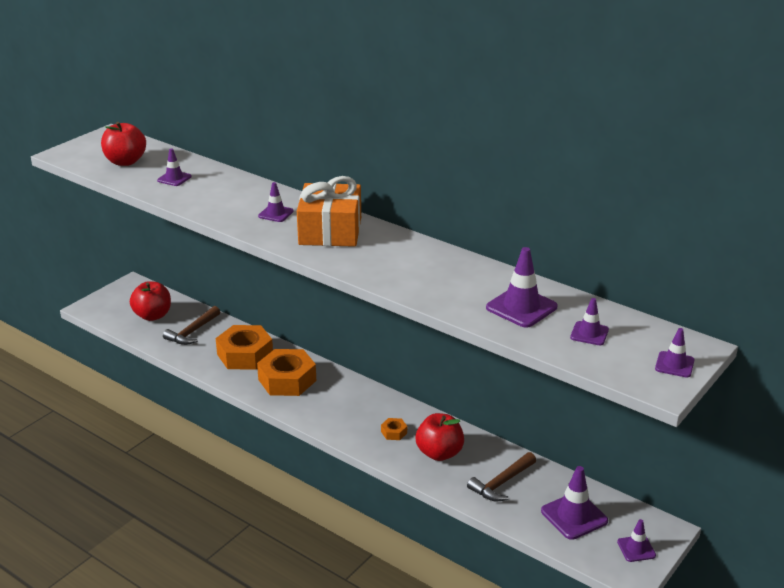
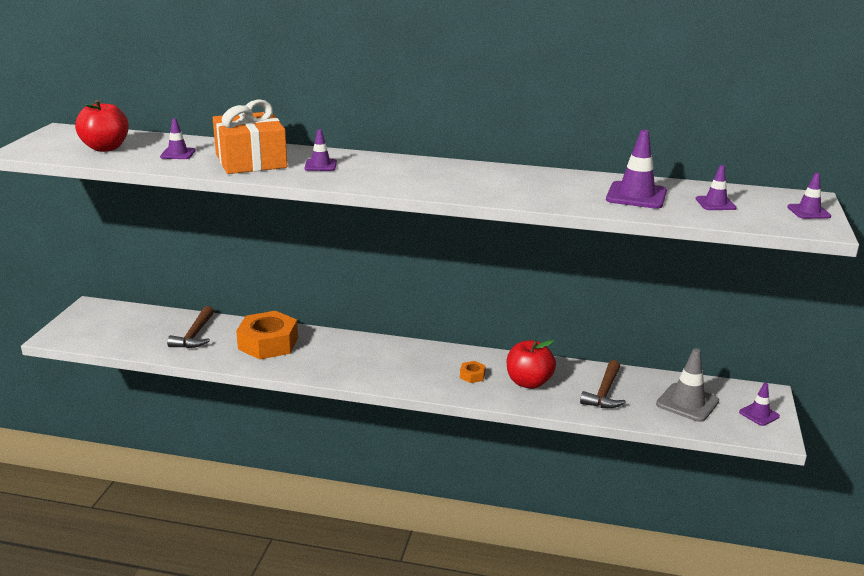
camera: 25 degrees left, 5 degrees down
red apple [130,281,171,321] -> none
orange nut [257,349,316,396] -> none
orange gift [297,176,361,247] -> orange gift moved to [213,99,287,174]
purple traffic cone [541,466,608,540] -> grey traffic cone [656,348,719,422]

